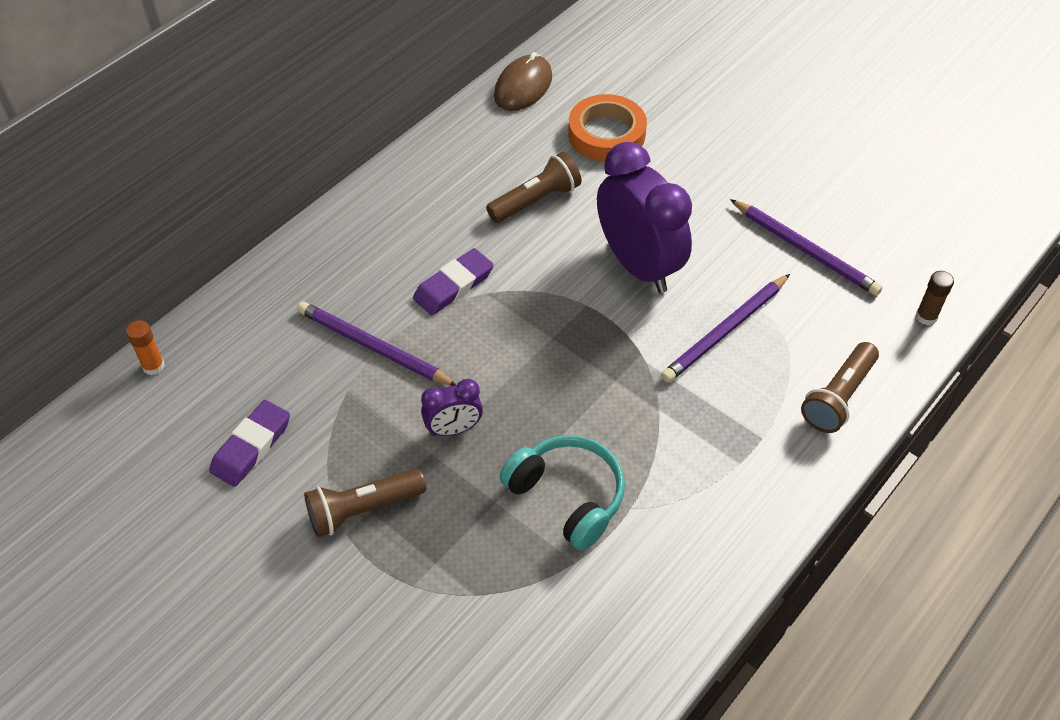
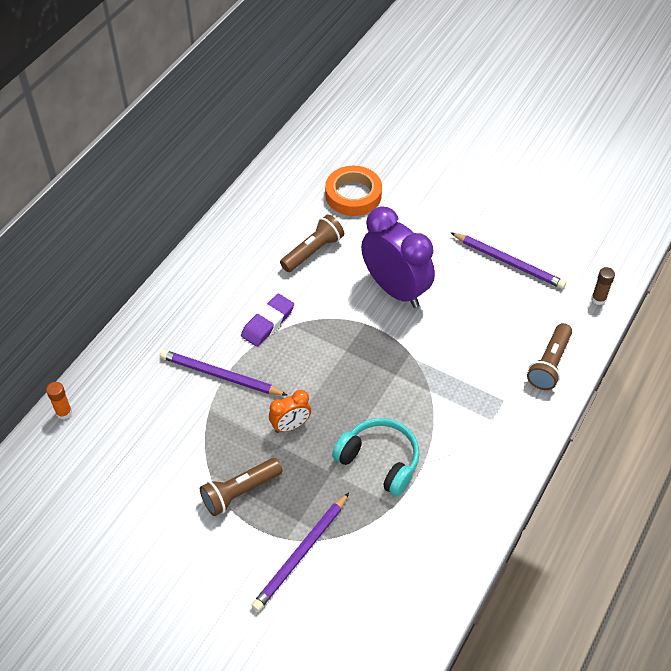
camera: 10 degrees left, 0 degrees up
purple eraser [209,400,290,487] -> none
purple clock [421,379,483,436] -> orange clock [269,390,311,433]
brown mouse [494,52,552,111] -> none
purple pencil [661,274,790,383] -> purple pencil moved to [251,493,349,611]

